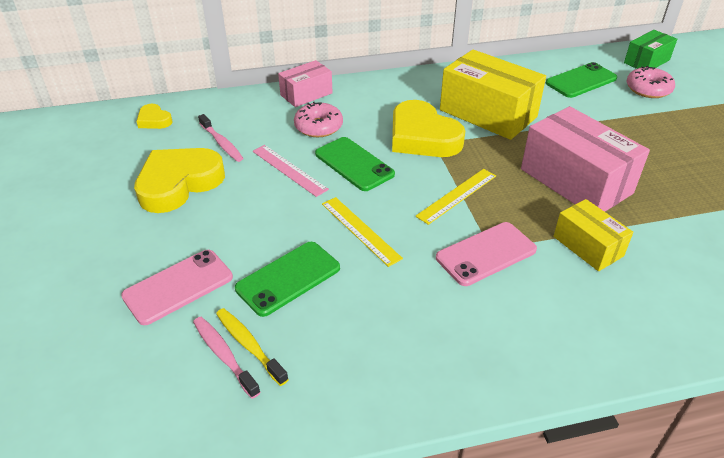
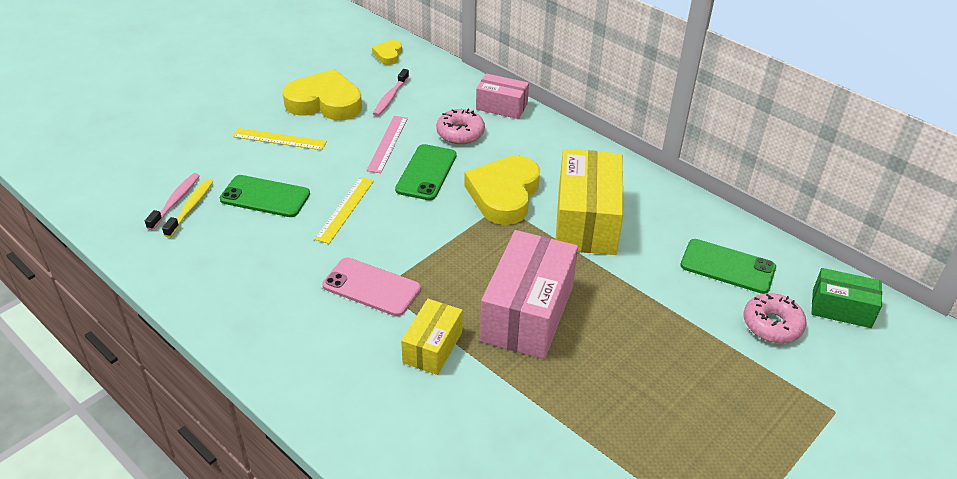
camera: 55 degrees right, 0 degrees up
pink phone [121,250,233,325] -> none
yellow ruler [415,169,496,225] -> yellow ruler moved to [233,128,327,150]

